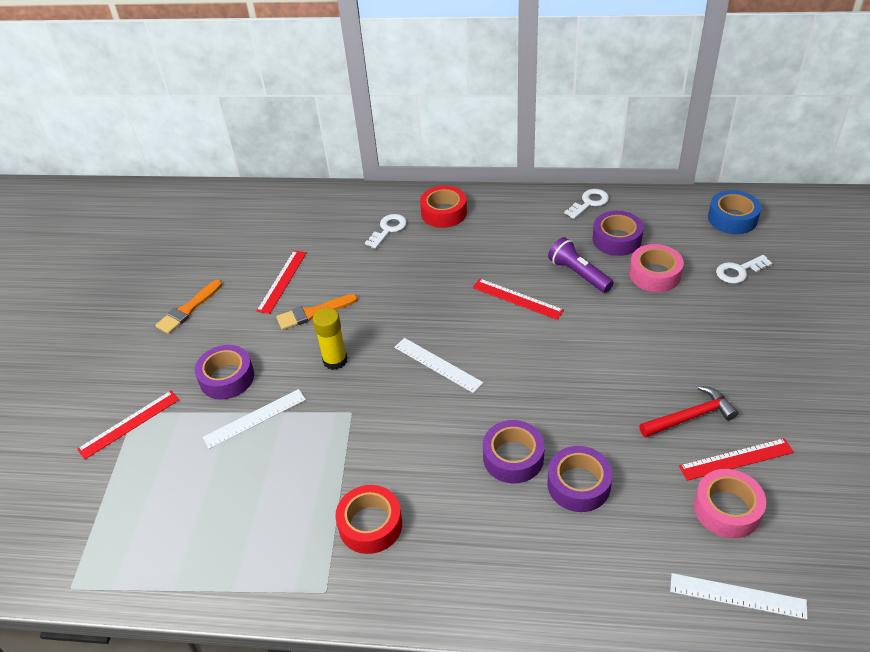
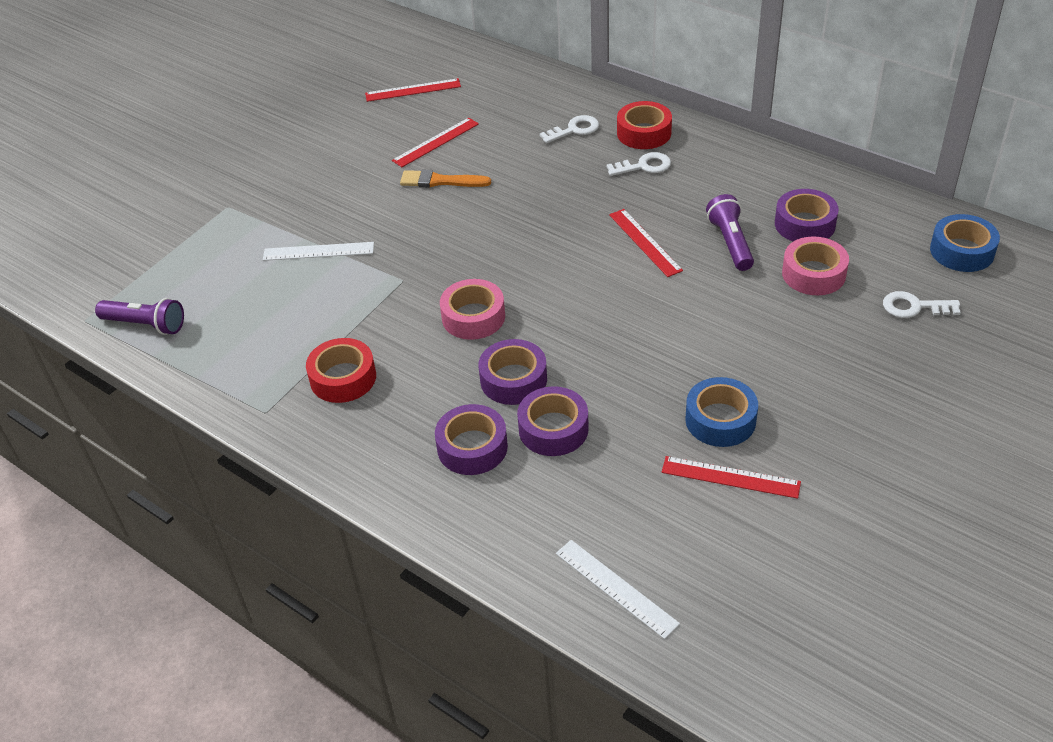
camera: 30 degrees right, 0 degrees up
red ruler [77,391,179,459] -> red ruler moved to [365,78,461,102]
orange brush [155,280,222,334] -> none
purple tape [195,345,254,399] -> purple tape moved to [435,404,508,475]
yellow glue stick [313,308,347,370] -> none
white ruler [394,338,483,393] -> none
white key [564,189,609,219] -> white key moved to [606,152,671,176]
red hammer [639,386,738,438] -> blue tape [685,377,758,447]
pink tape [694,469,766,538] -> pink tape moved to [440,279,505,340]
none -> purple flashlight [95,298,184,335]

